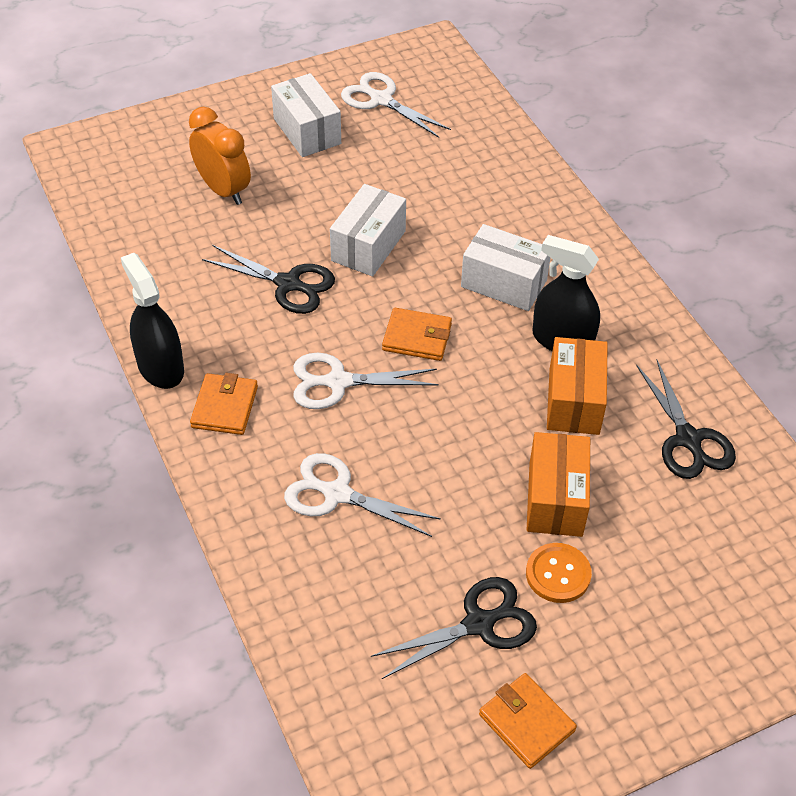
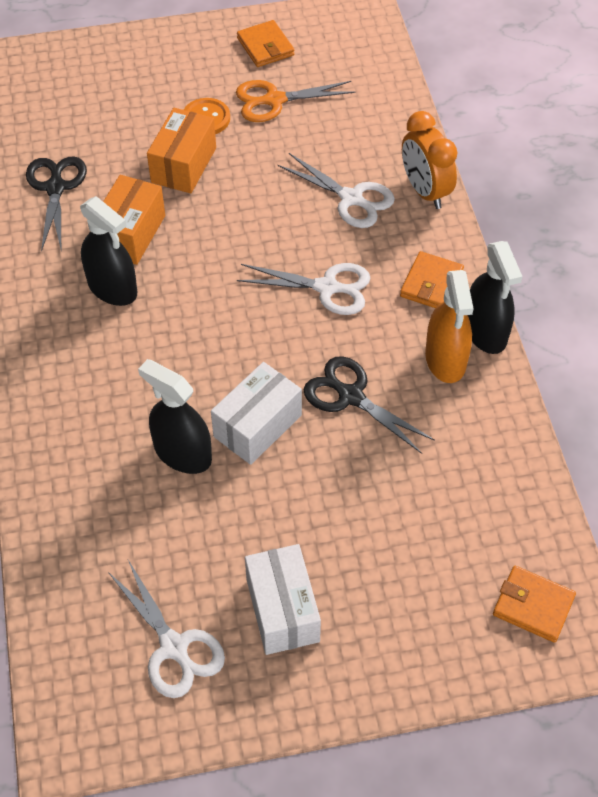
camera: 165 degrees left, 5 degrees up
orange clock [189,107,251,205] -> orange clock moved to [402,111,458,209]
black scissors [371,577,537,679] -> orange scissors [236,80,355,122]
orange wallet [382,308,452,361] -> orange wallet moved to [493,566,576,643]
white box [461,224,550,311] -> none
none -> black spray bottle [138,359,212,474]
none -> orange spray bottle [425,270,474,383]

